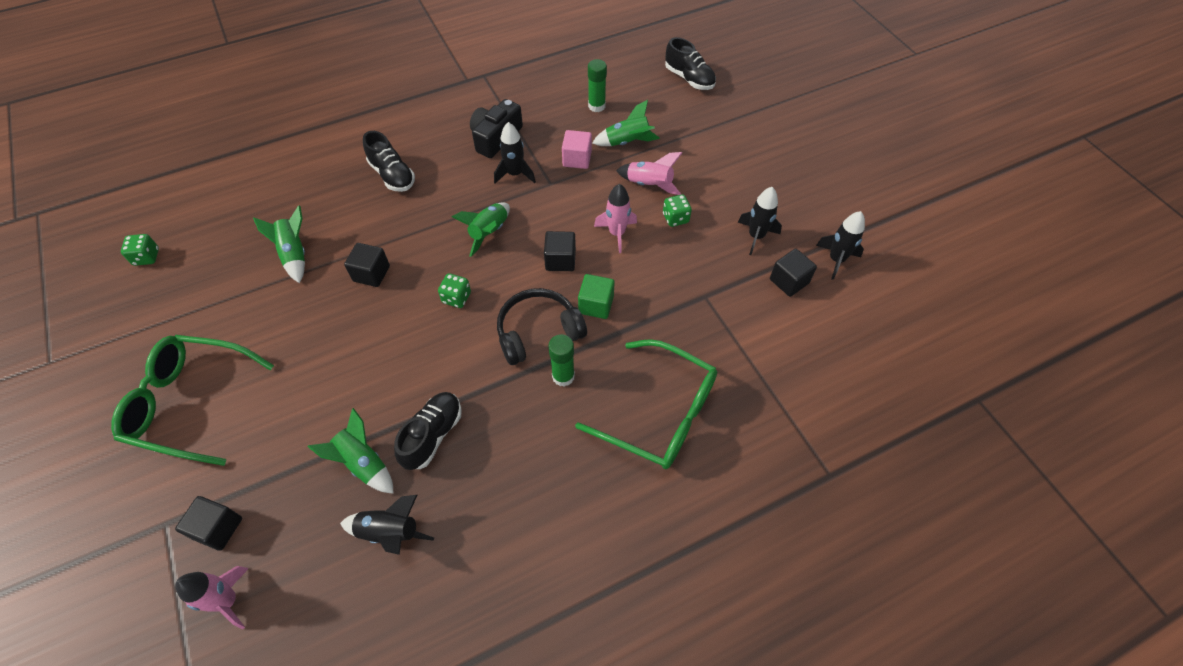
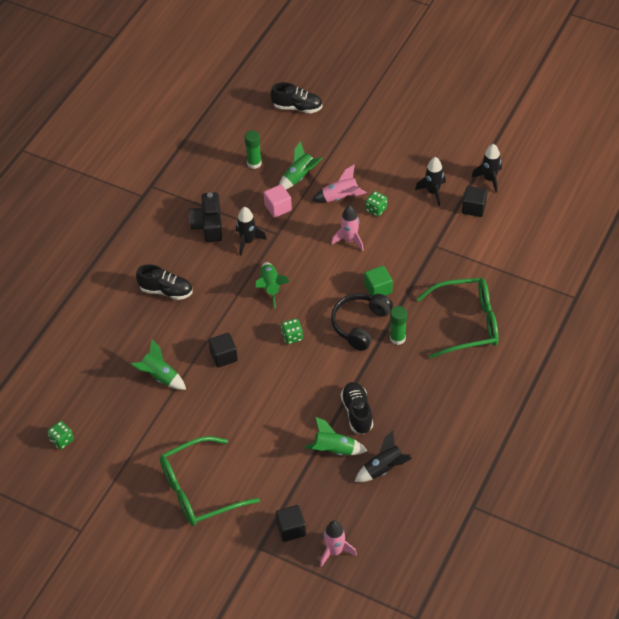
camera: 35 degrees left, 5 degrees down
black cube [544,231,576,271] -> none

